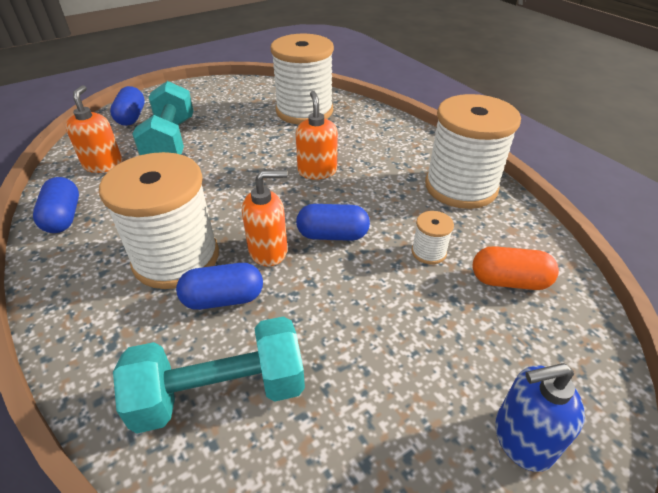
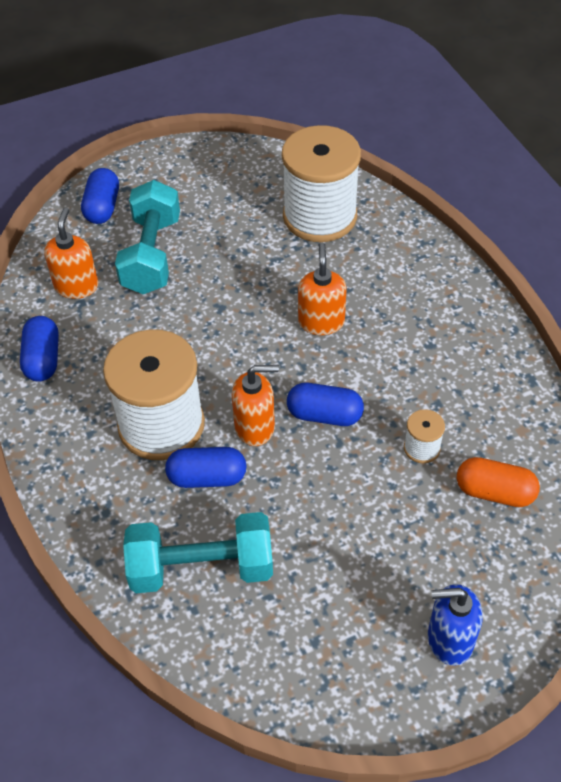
camera: 10 degrees right, 10 degrees up
white spool [425,94,521,209] -> none

